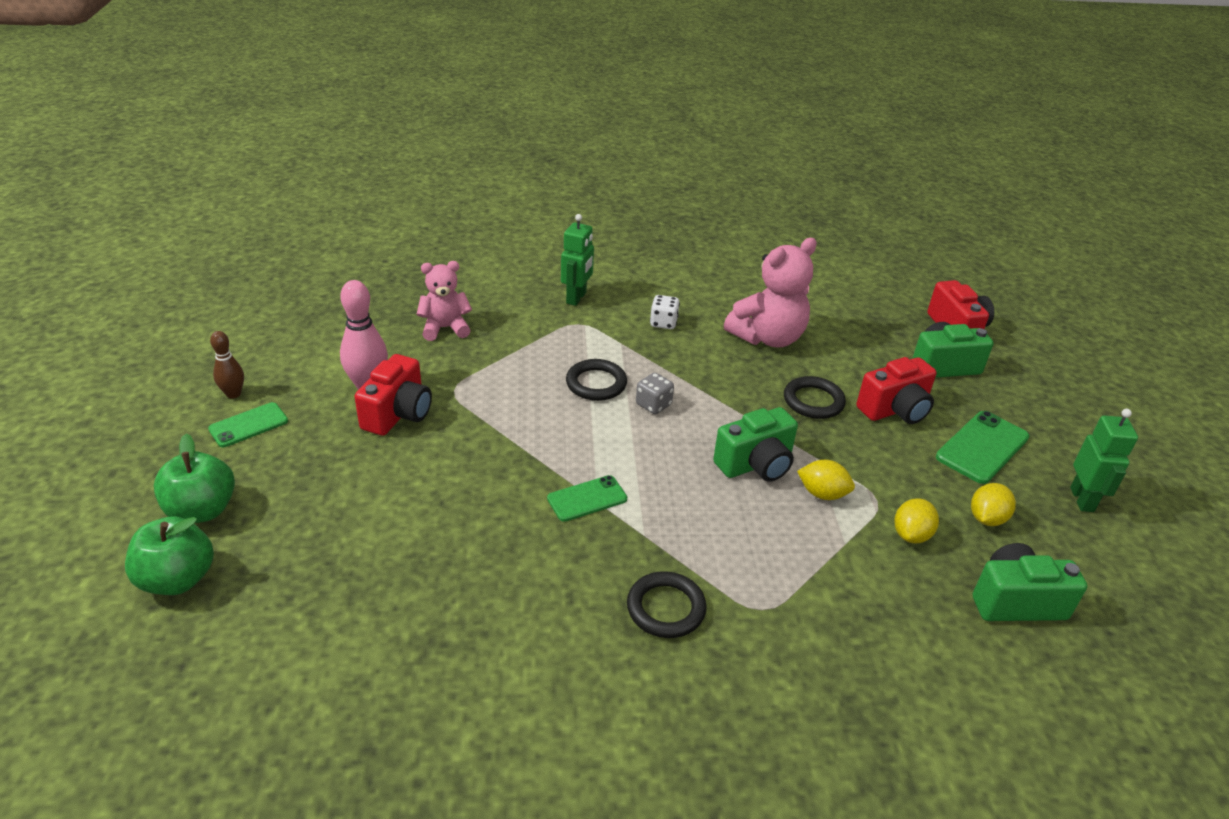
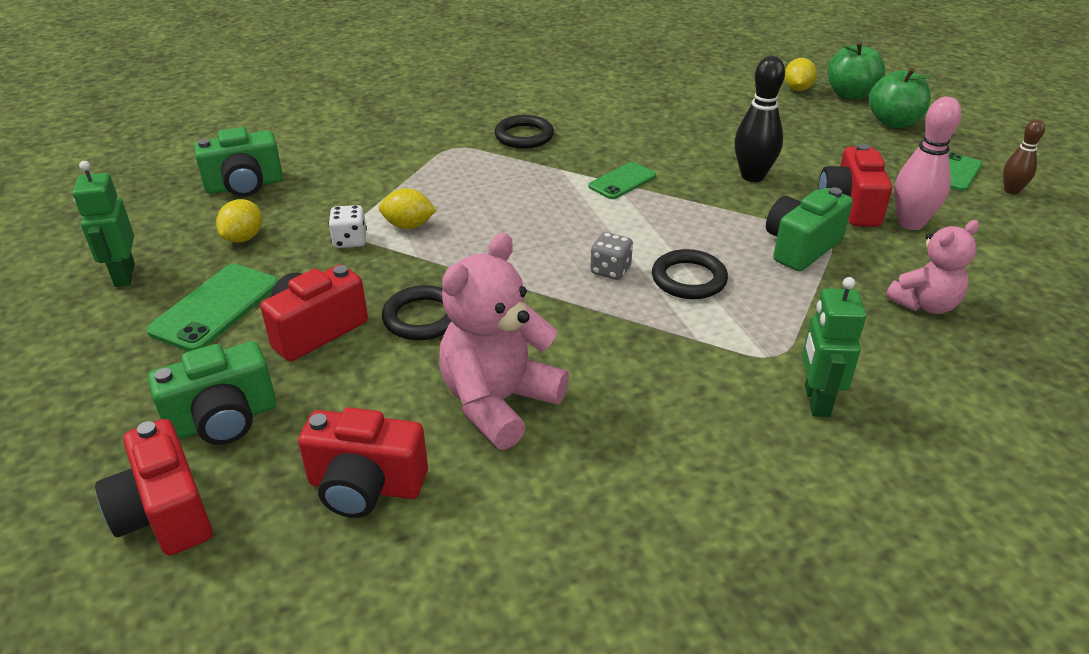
camera: 165 degrees right, 0 degrees up
white dice [650,295,680,329] -> white dice moved to [328,205,367,248]
green camera [713,407,798,482] -> green camera moved to [766,187,853,272]
yellow lemon [894,498,939,544] -> yellow lemon moved to [784,58,817,91]
none -> red camera [298,407,428,518]
none -> black bowling pin [734,56,785,182]

